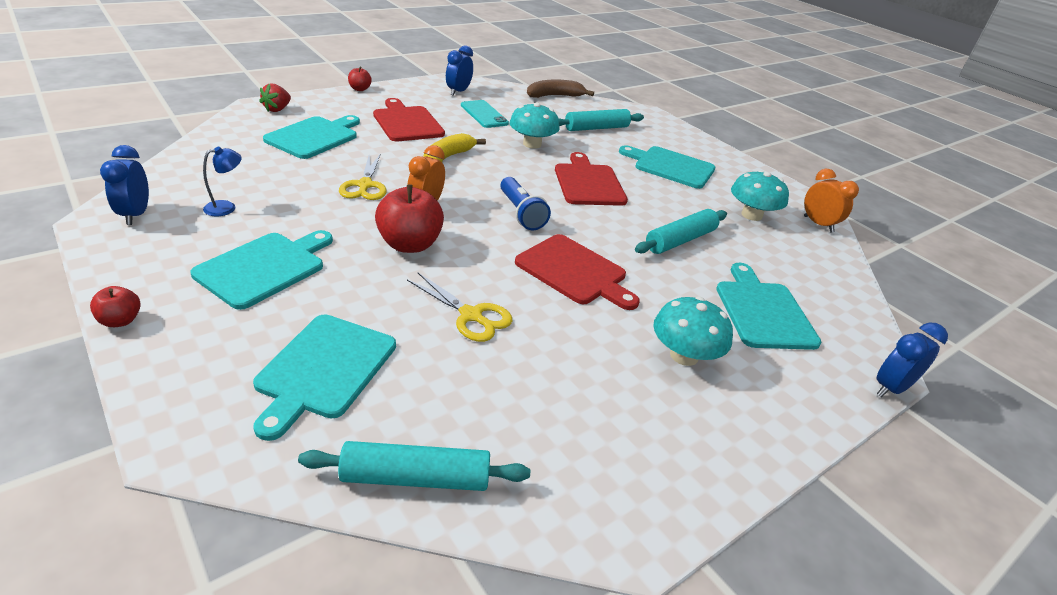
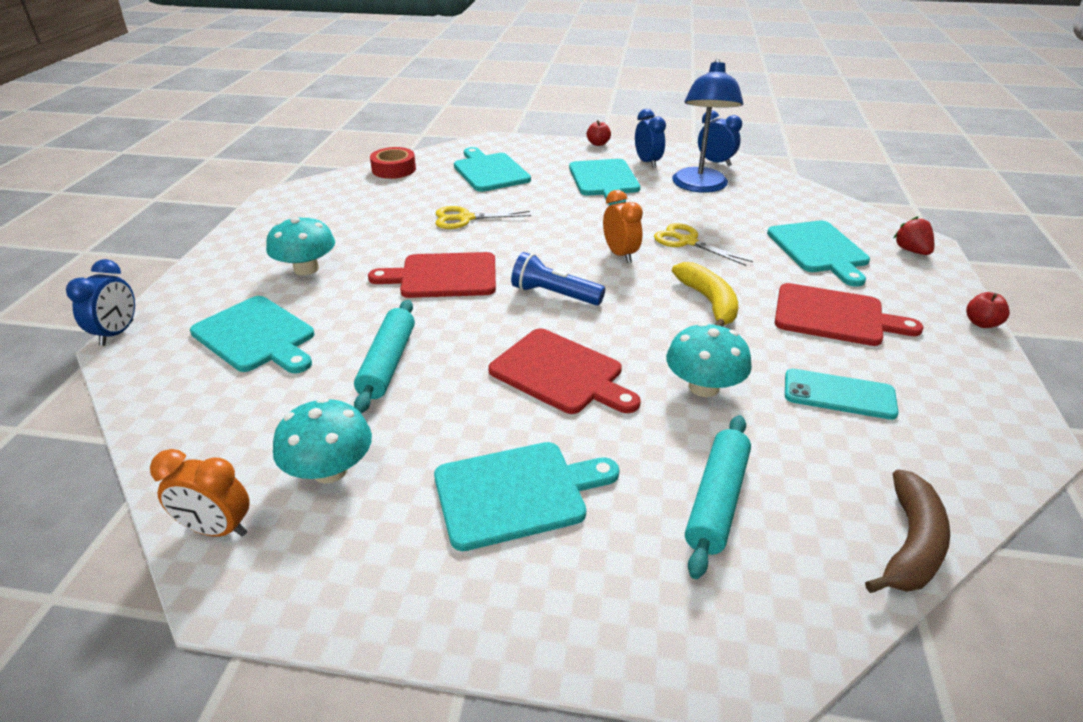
camera: 140 degrees right, 0 degrees up
blue lamp [203,147,242,216] -> blue lamp [672,59,743,193], size x2.28
turquoise rolling pin [298,441,530,491] -> red tape [370,147,416,179]
red apple [375,185,444,253] -> none
blue clock [446,45,473,96] -> blue clock moved to [635,109,666,168]

